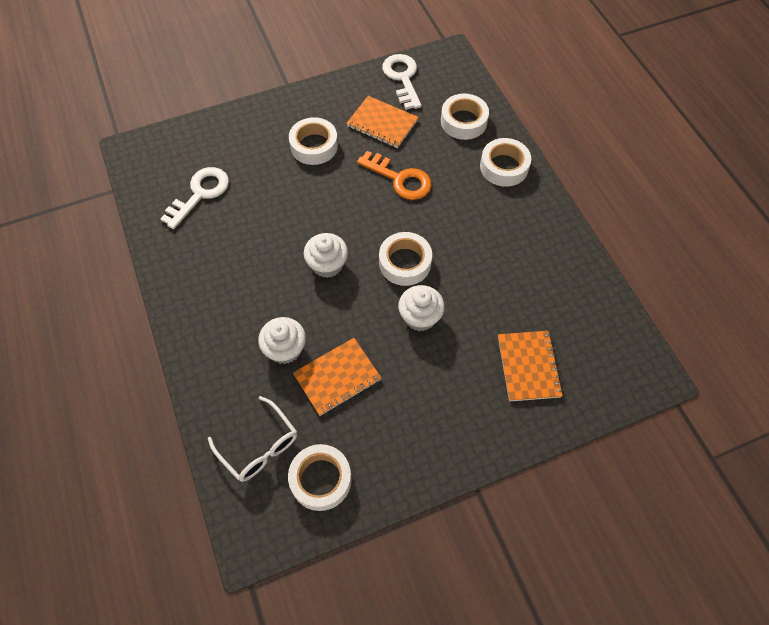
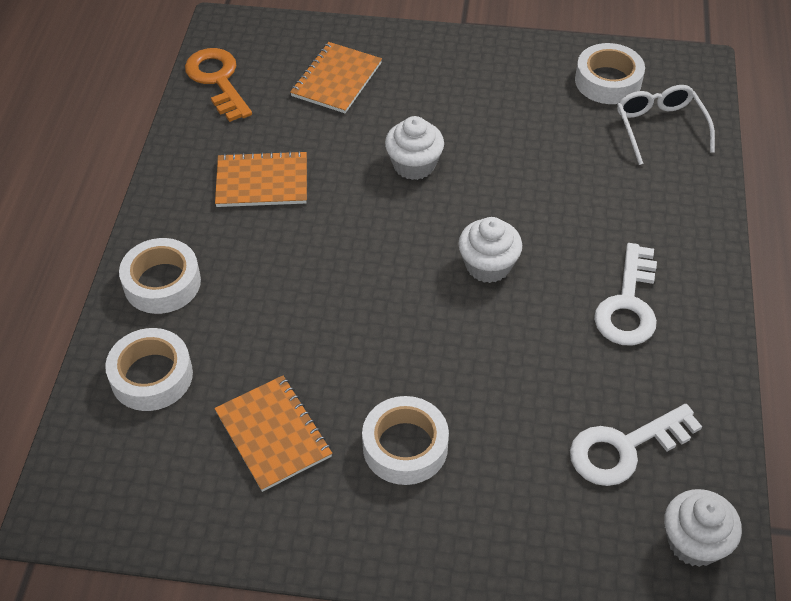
camera: 150 degrees left, 10 degrees down
white cupcake [258,317,306,364] -> white cupcake moved to [664,489,742,567]
orange notebook [293,338,381,416] -> orange notebook moved to [215,151,307,207]
orange key [357,151,432,200] -> orange key moved to [185,48,252,122]
white tape [379,232,432,286] -> none
white key [382,54,422,110] -> white key moved to [594,243,657,345]

